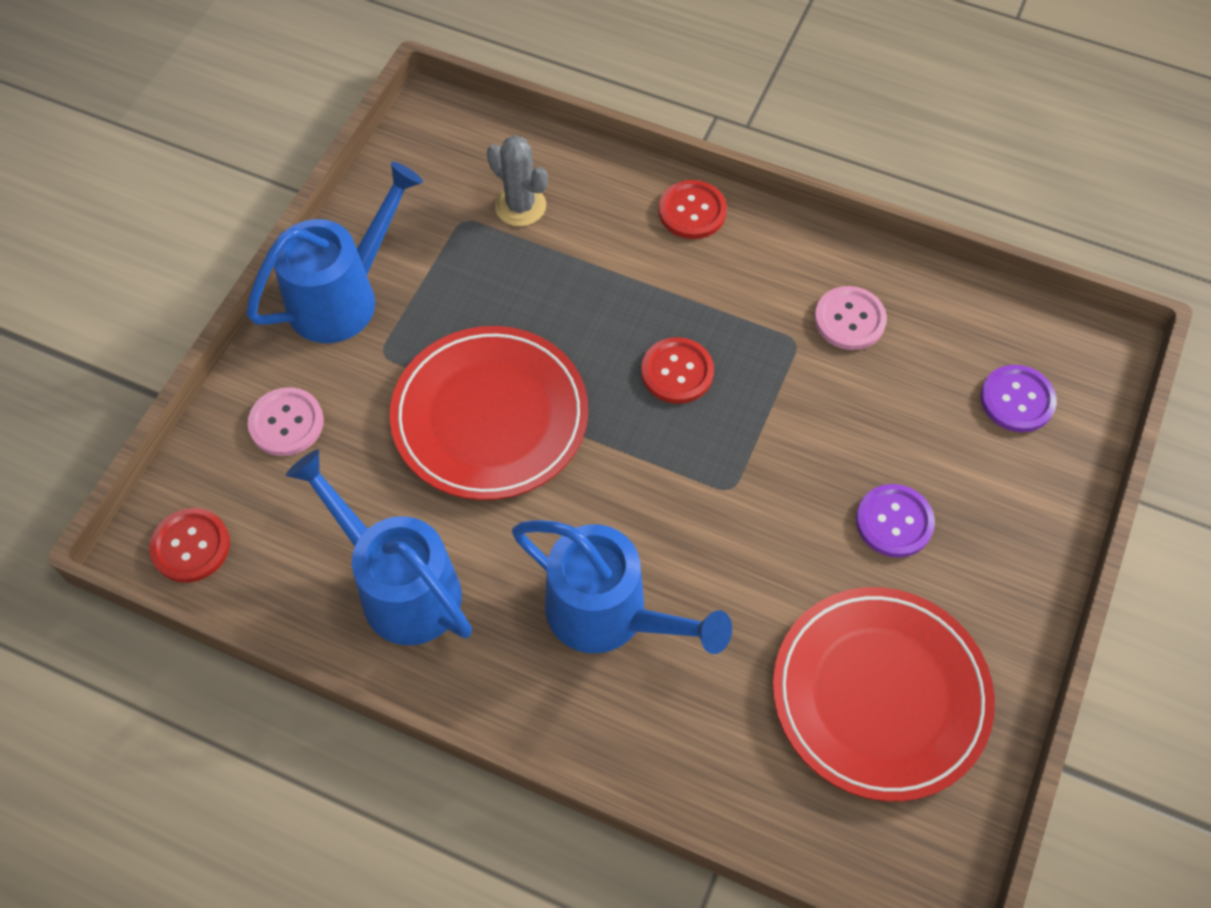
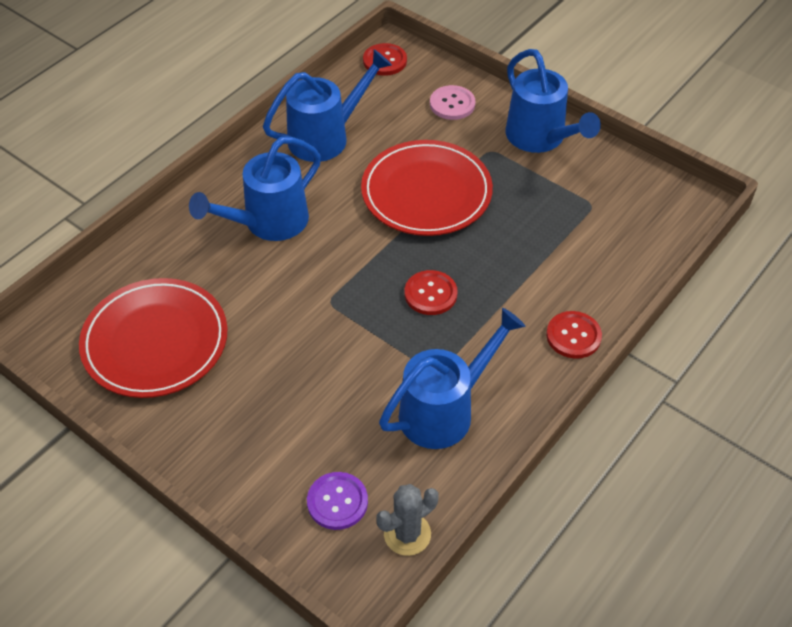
camera: 105 degrees right, 10 degrees down
grey cactus [487,135,548,226] -> grey cactus moved to [376,484,439,556]
pink button [814,286,887,350] -> blue watering can [379,308,525,449]
purple button [856,484,935,558] -> none

